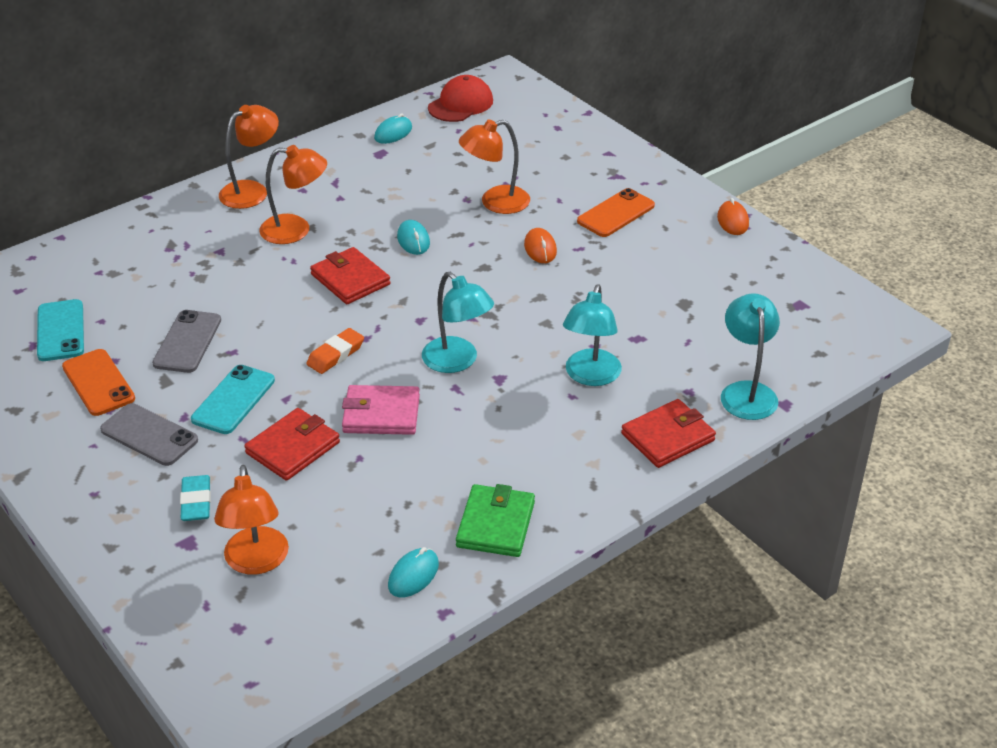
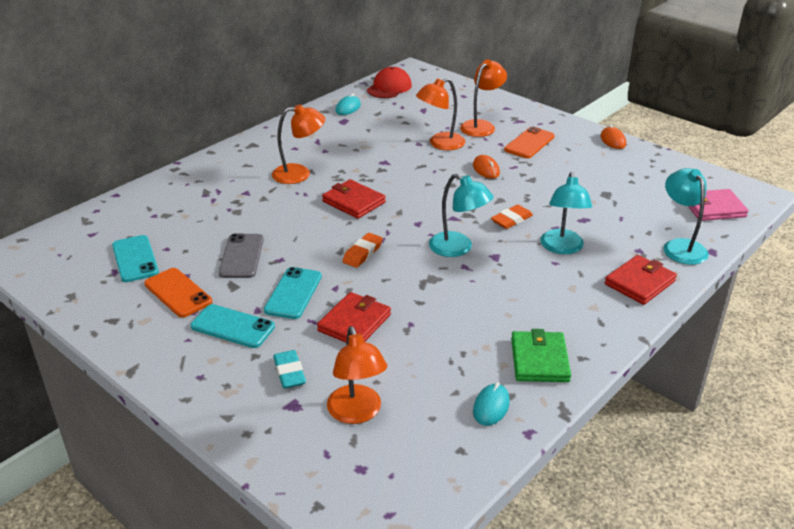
camera: 10 degrees left, 5 degrees down
grey phone [100,403,198,466] -> turquoise phone [191,304,275,348]
orange lamp [219,105,279,209] -> orange lamp moved to [460,59,507,137]
pink wallet [342,385,420,435] -> pink wallet moved to [688,189,749,221]
turquoise mouse [397,220,430,255] -> none
none -> orange eraser [491,204,533,229]

